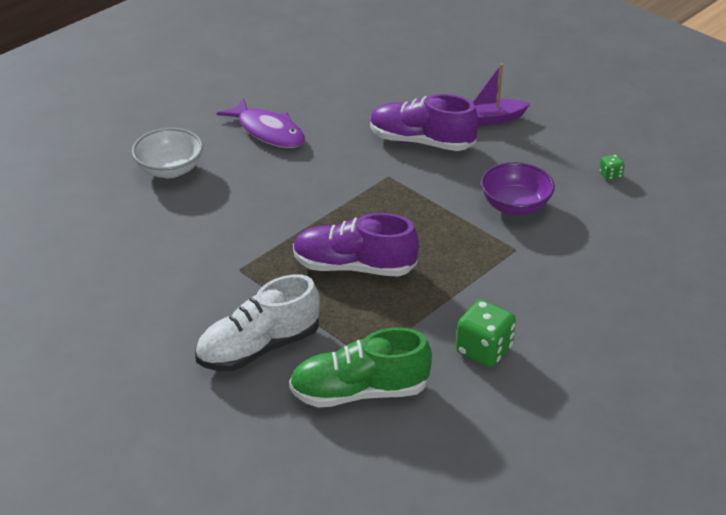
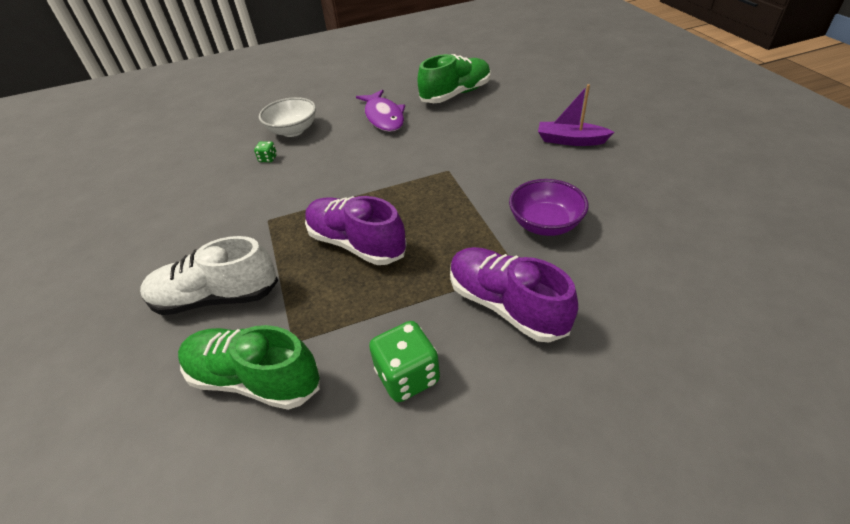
camera: 30 degrees right, 5 degrees up
purple shoe [370,94,478,151] -> purple shoe moved to [450,247,578,342]
green dice [599,154,625,180] -> green dice moved to [254,141,277,162]
none -> green shoe [418,54,491,103]

